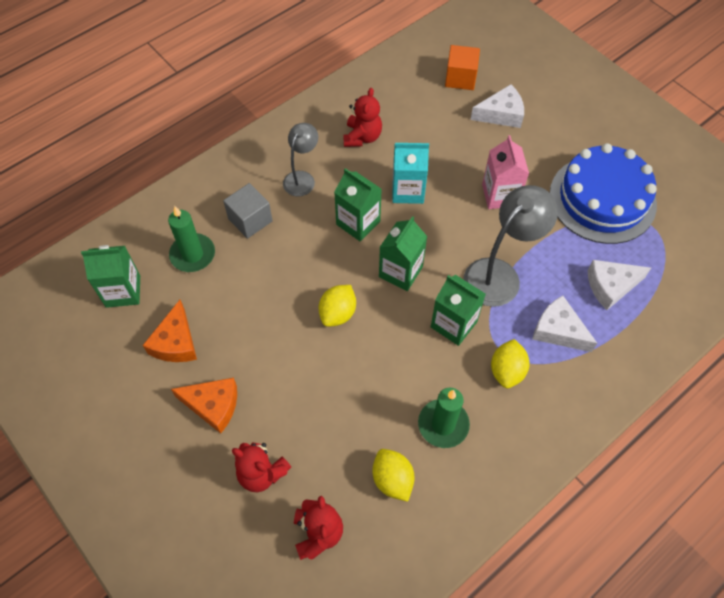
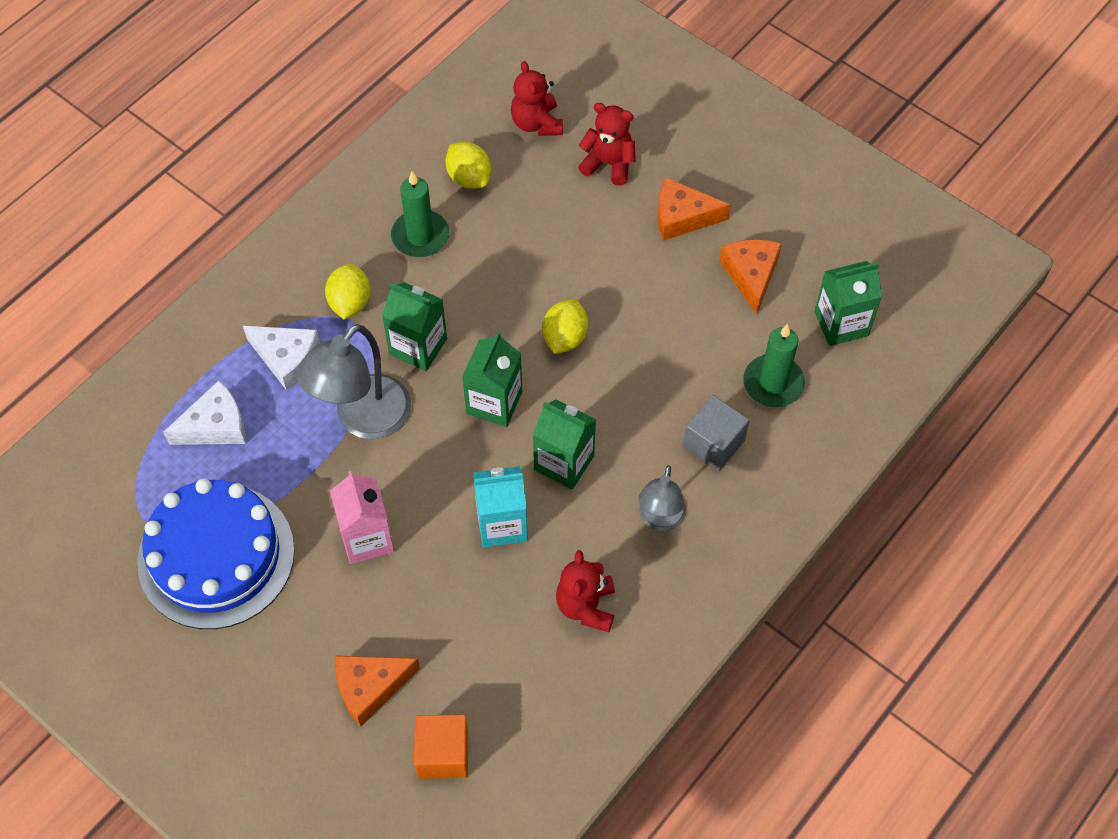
camera: 170 degrees right, 0 degrees up
white cheese [471,84,524,128] -> orange cheese [335,655,420,726]

